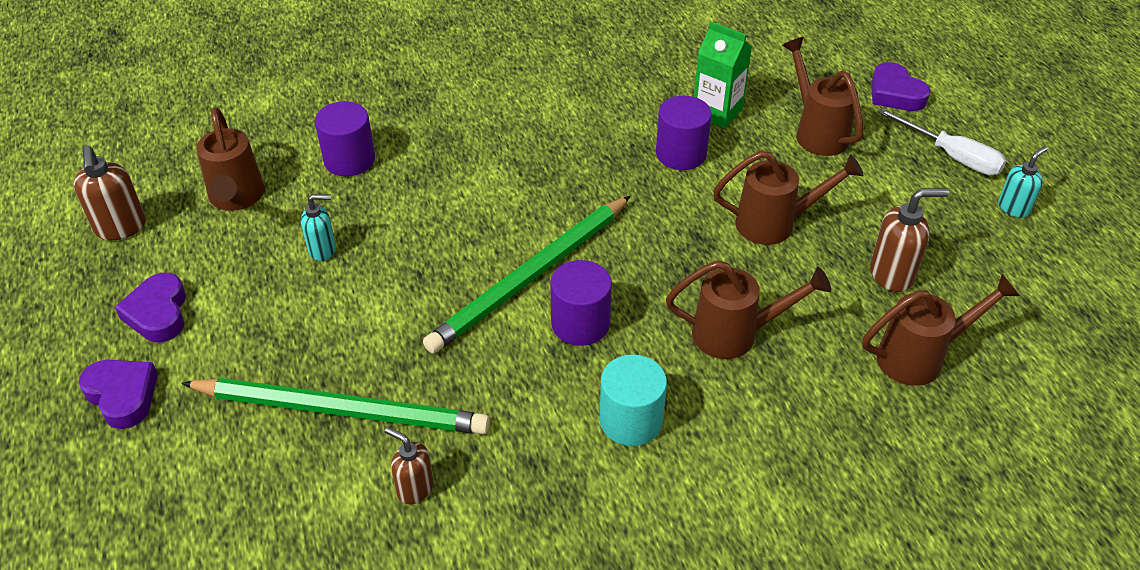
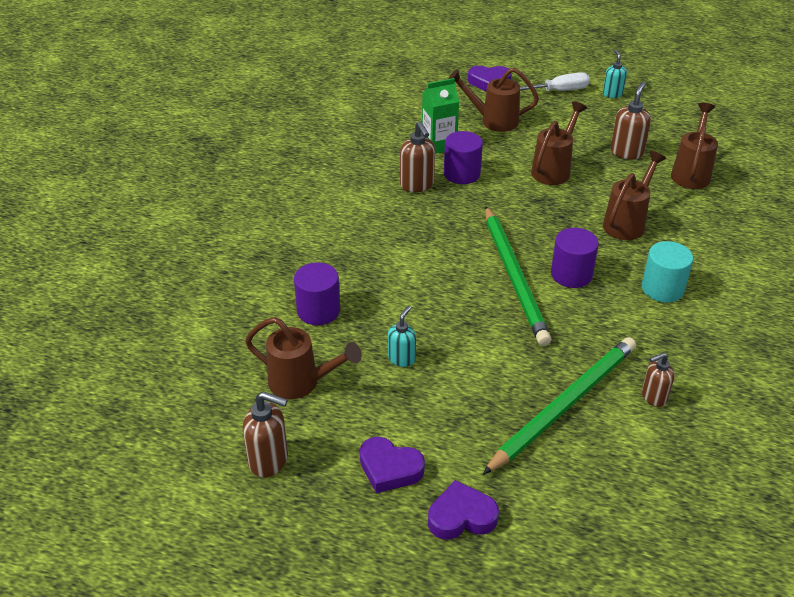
camera: 55 degrees left, 5 degrees down
none -> brown soap dispenser [400,121,435,192]

